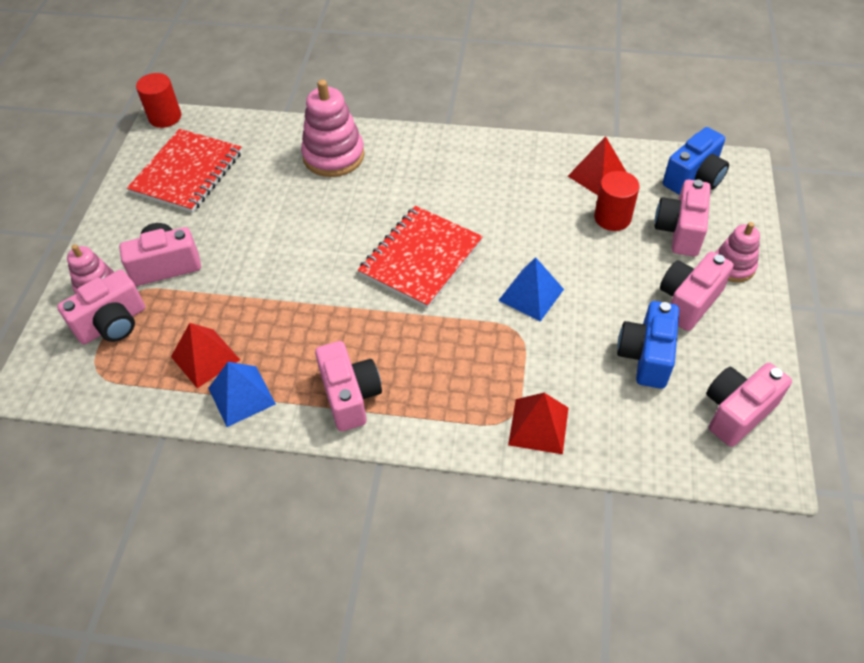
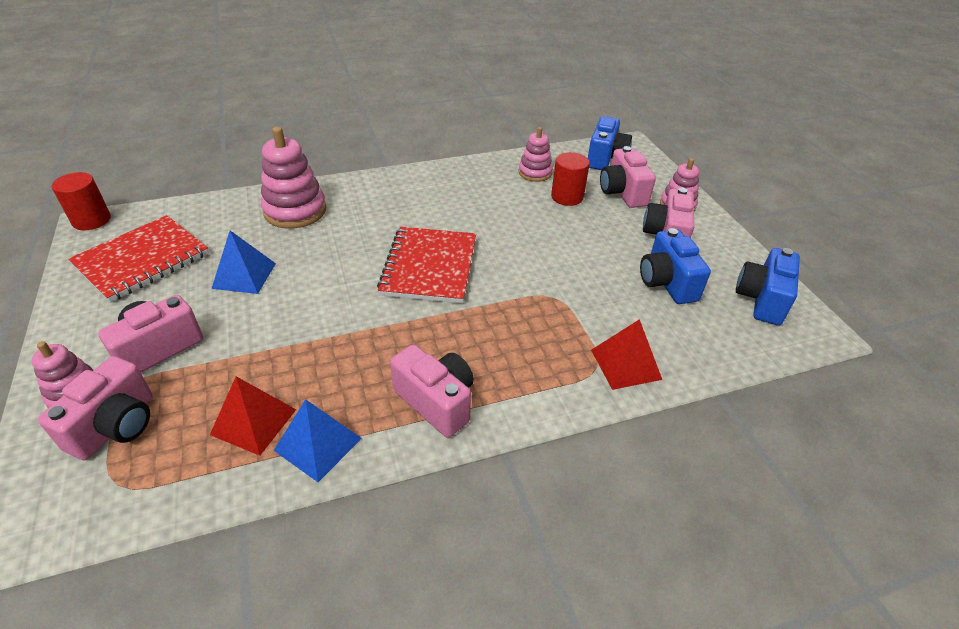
camera: 30 degrees left, 10 degrees down
red notebook [127,129,242,213] -> red notebook turned 45 degrees clockwise [68,215,209,303]
blue pyramid [498,257,564,321] -> blue pyramid moved to [212,231,276,294]
red pyramid [568,136,626,195] -> pink stacking toy [519,127,553,182]
pink camera [706,363,792,447] -> blue camera [736,248,800,325]

